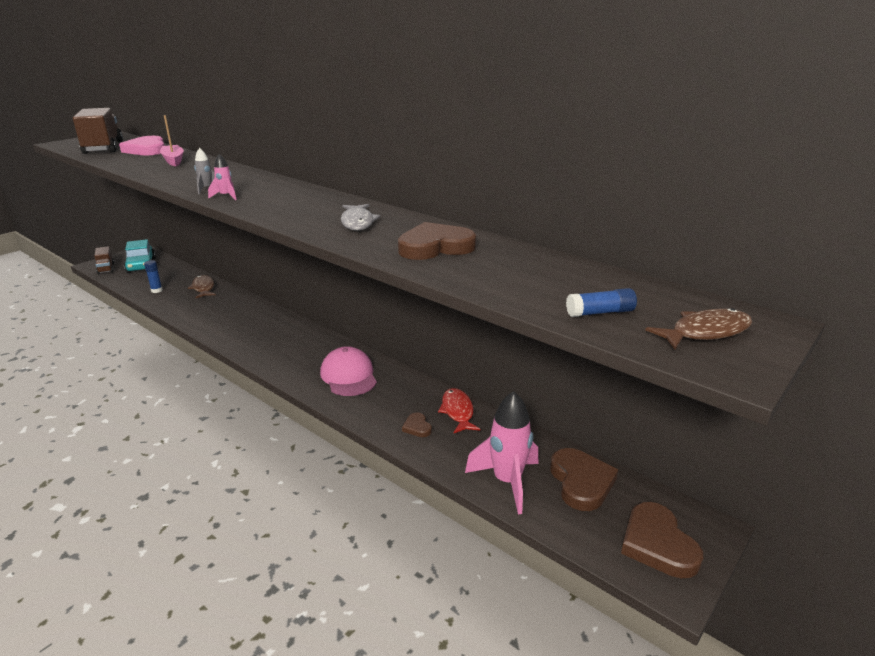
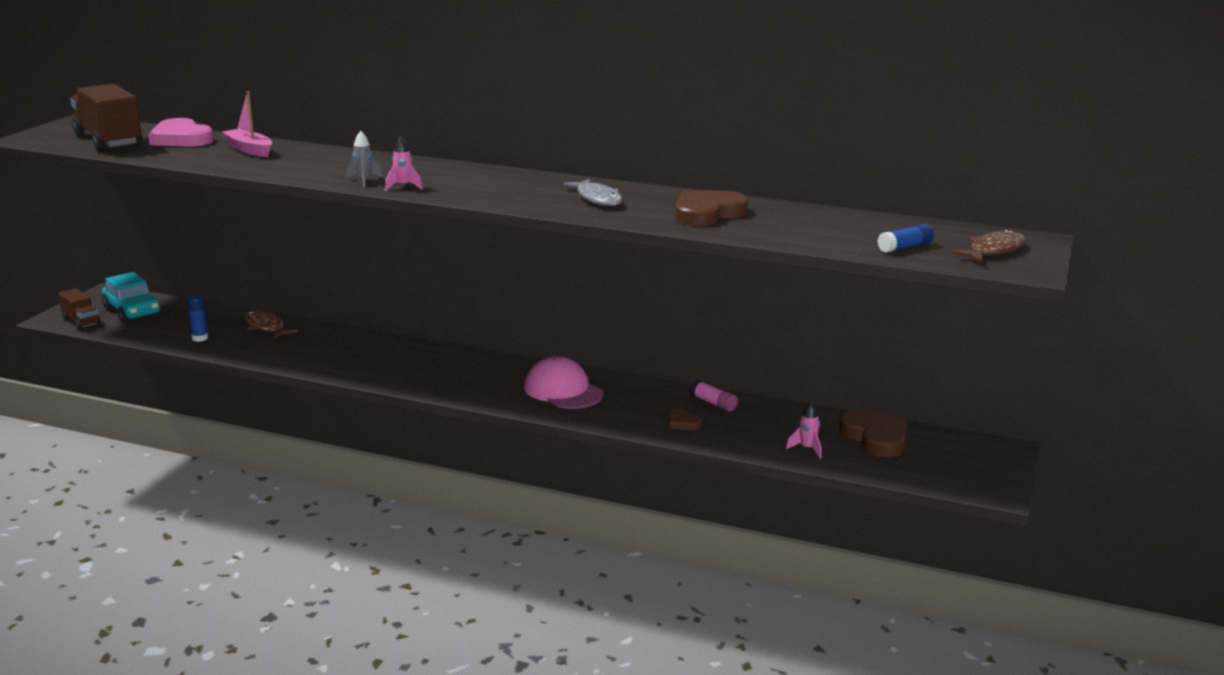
camera: 20 degrees left, 5 degrees down
red fish [438,388,480,434] -> pink glue stick [690,380,738,412]
pink rocket [465,391,538,515] -> pink rocket [786,401,822,459], size x0.47
brown heart [621,502,703,578] -> none

